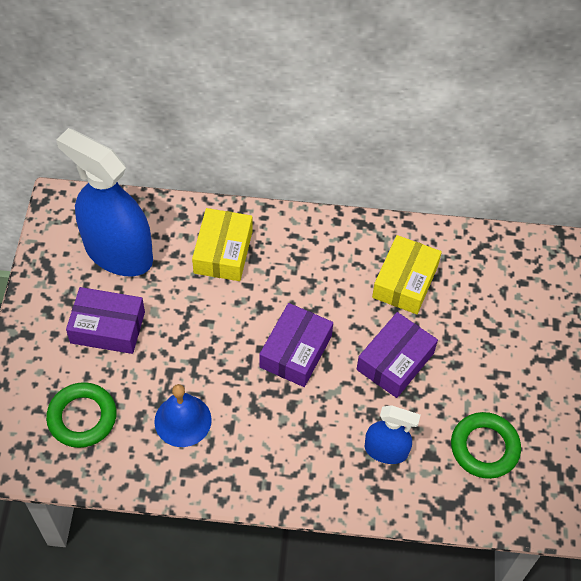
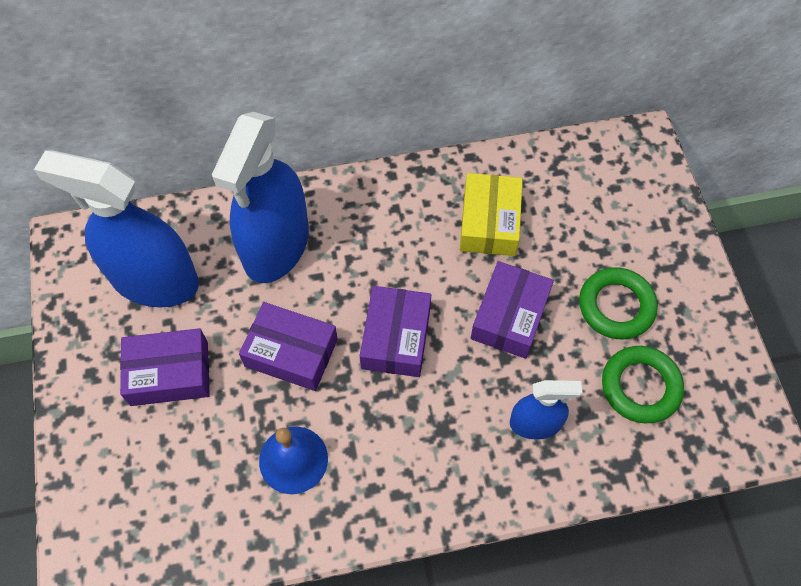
camera: 15 degrees left, 5 degrees up
green ring [46,382,117,448] -> green ring moved to [579,267,658,339]
yellow box [192,208,253,281] -> blue spray bottle [212,112,309,283]
none -> purple box [239,302,338,391]

